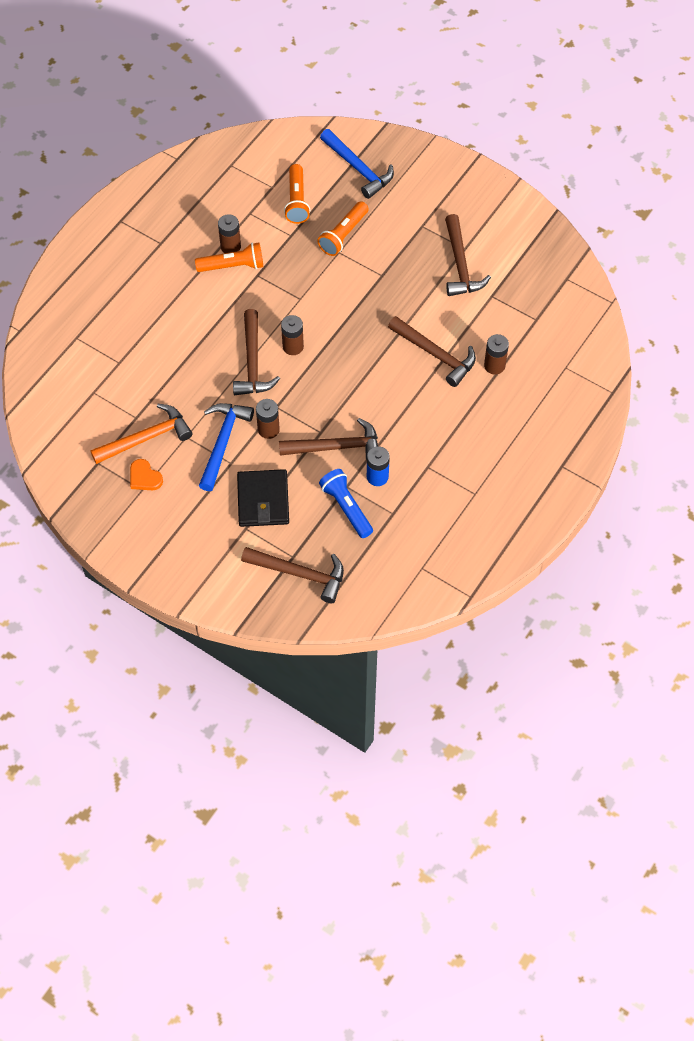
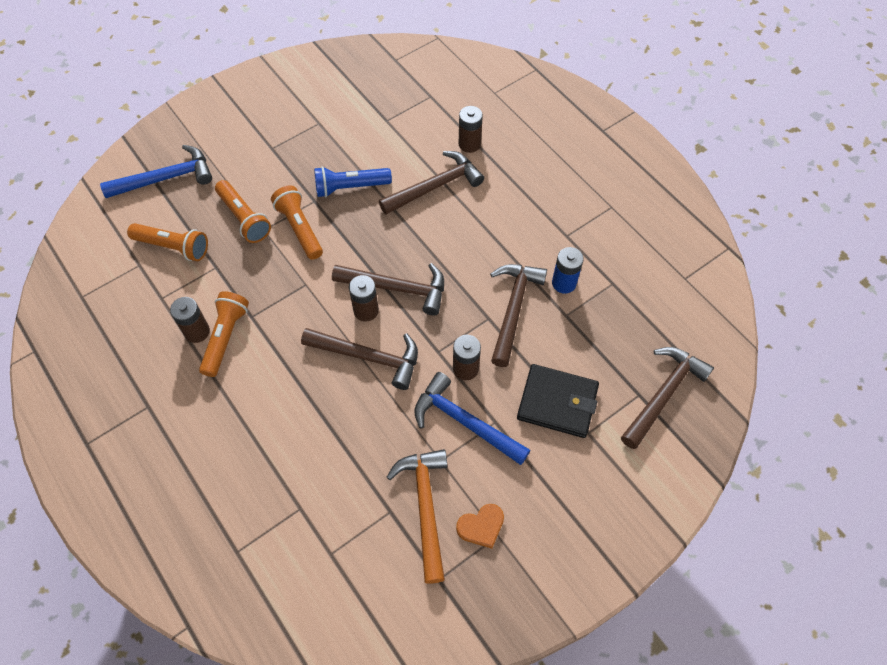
camera: 70 degrees left, 0 degrees up
blue flashlight [319,469,373,538] -> blue flashlight moved to [314,166,392,197]
brown hammer [445,214,491,296] -> brown hammer moved to [332,263,444,315]
none -> orange flashlight [271,186,323,260]

